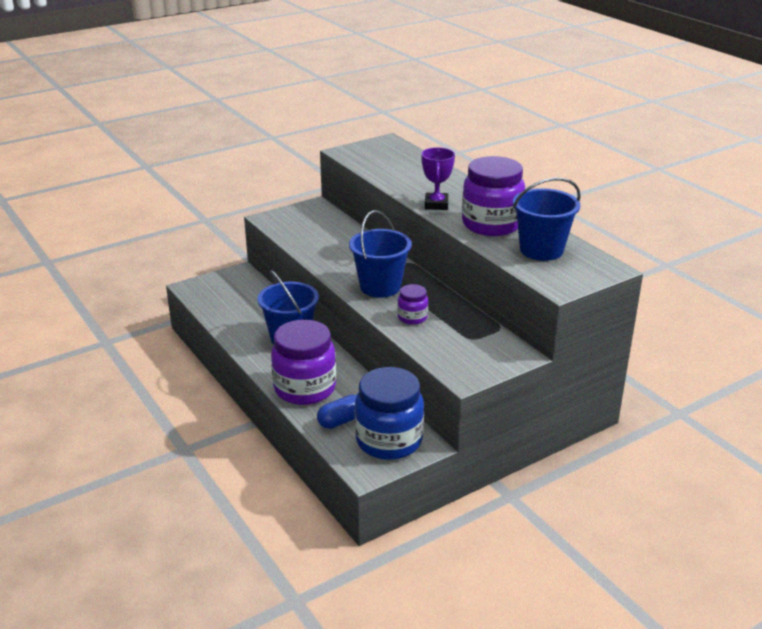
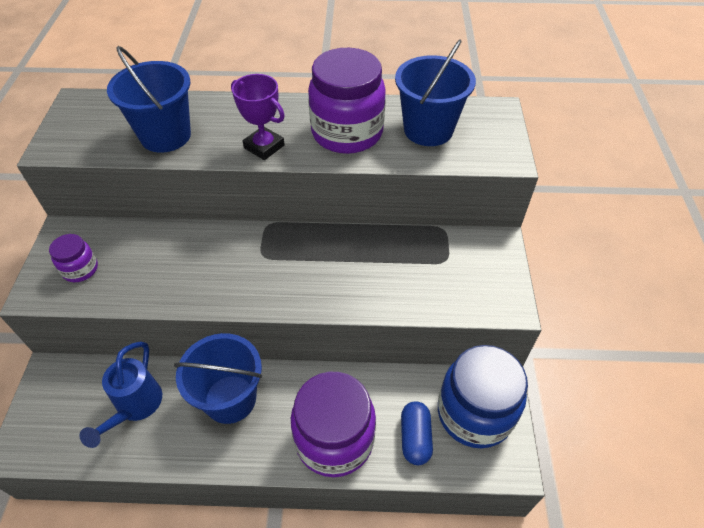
camera: 55 degrees left, 20 degrees up
blue bucket [349,210,412,298] -> blue bucket moved to [107,46,191,153]
purple jar [398,284,428,325] -> purple jar moved to [49,234,98,282]
none -> blue watering can [79,341,162,448]

